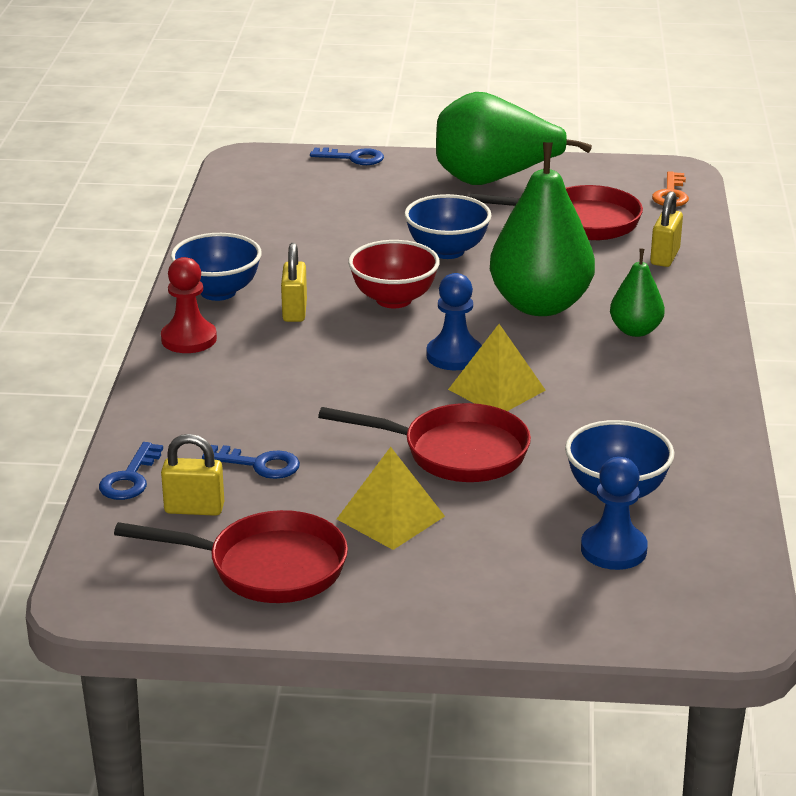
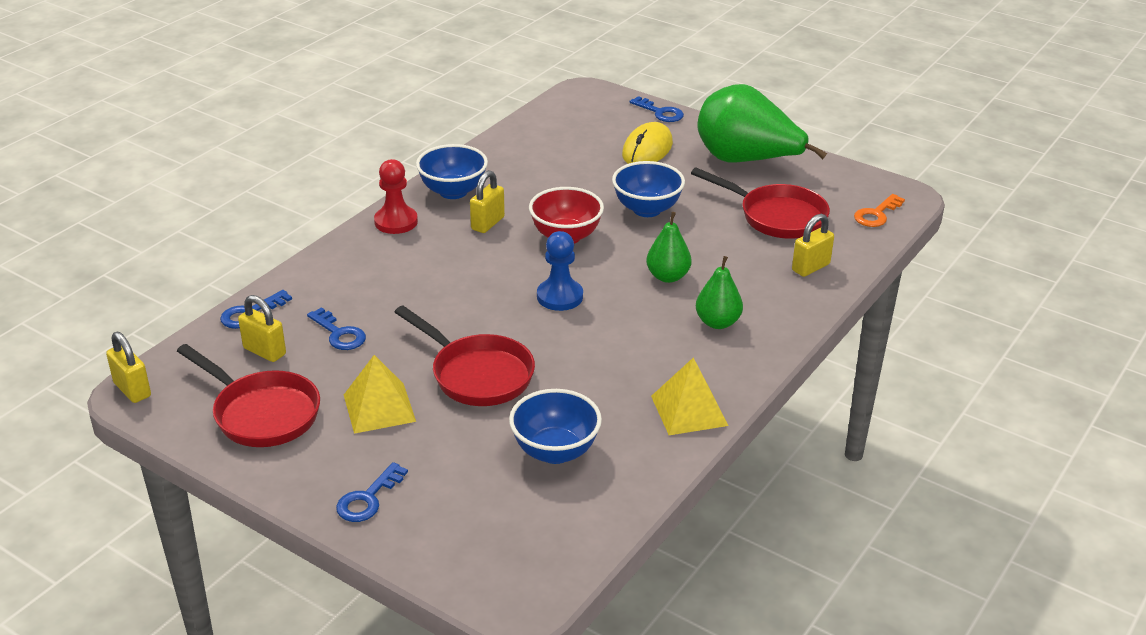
camera: 30 degrees right, 5 degrees up
yellow pyramid [448,324,546,411] -> yellow pyramid moved to [651,358,729,435]
green pear [490,142,595,316] -> green pear [646,212,692,283], size x0.51
blue pawn [581,457,648,570] -> none
none -> yellow padlock [106,332,151,403]
none -> blue key [336,462,408,522]
none -> yellow mouse [622,122,673,164]

